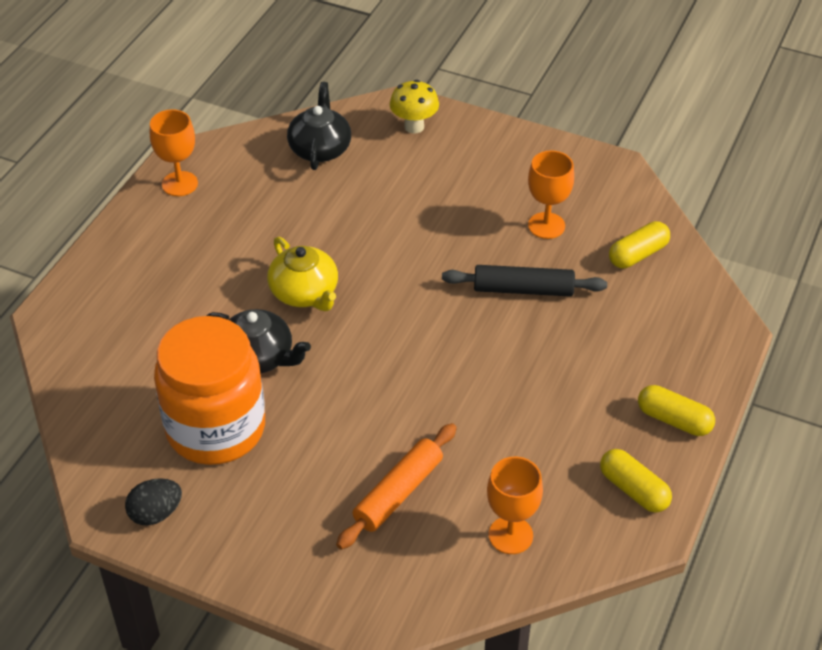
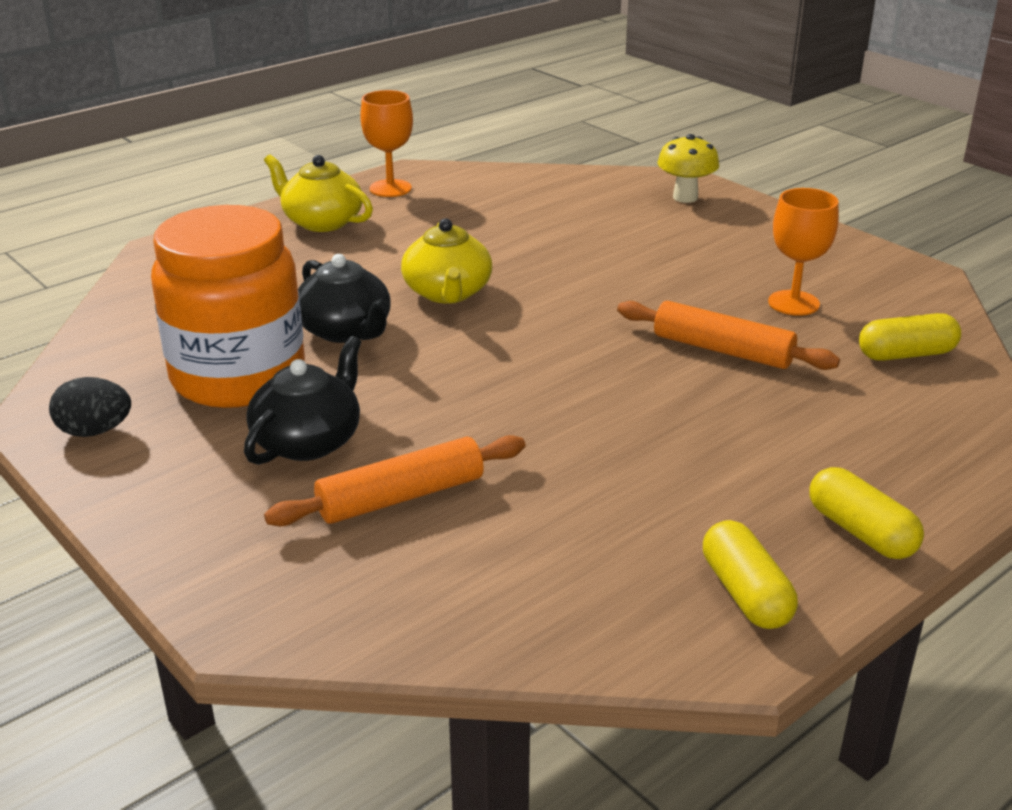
camera: 25 degrees right, 15 degrees down
black teapot [287,82,351,170] -> black teapot moved to [244,336,361,465]
black rolling pin [442,265,607,297] -> orange rolling pin [617,301,840,370]
orange goblet [487,457,543,554] -> none
none -> yellow teapot [264,154,373,232]

